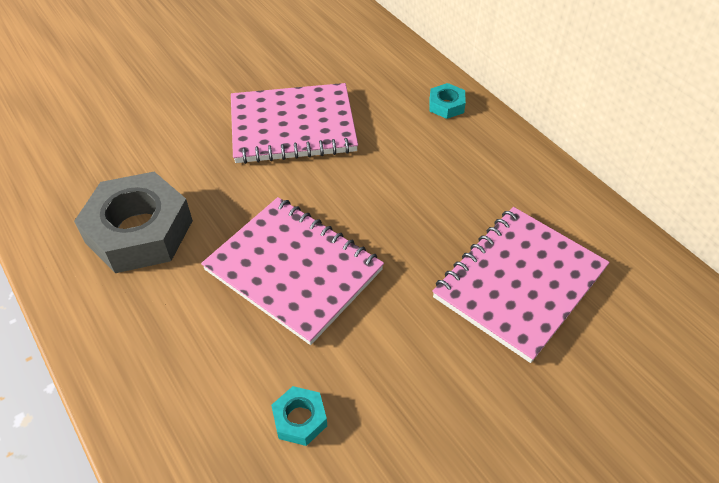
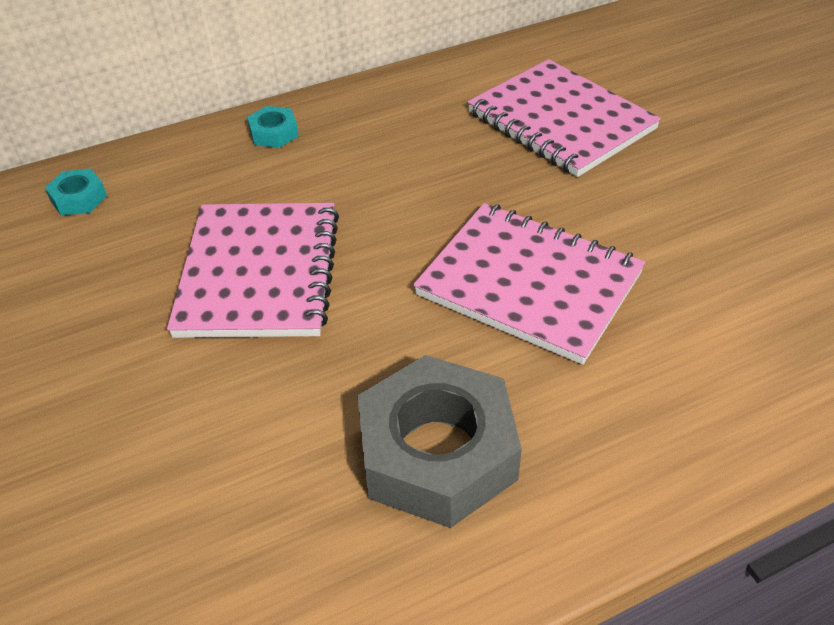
camera: 80 degrees left, 5 degrees down
pink notebook [201,197,384,345] -> pink notebook turned 75 degrees clockwise [413,203,645,365]
turquoise nut [271,386,327,446] -> turquoise nut moved to [45,169,107,216]

